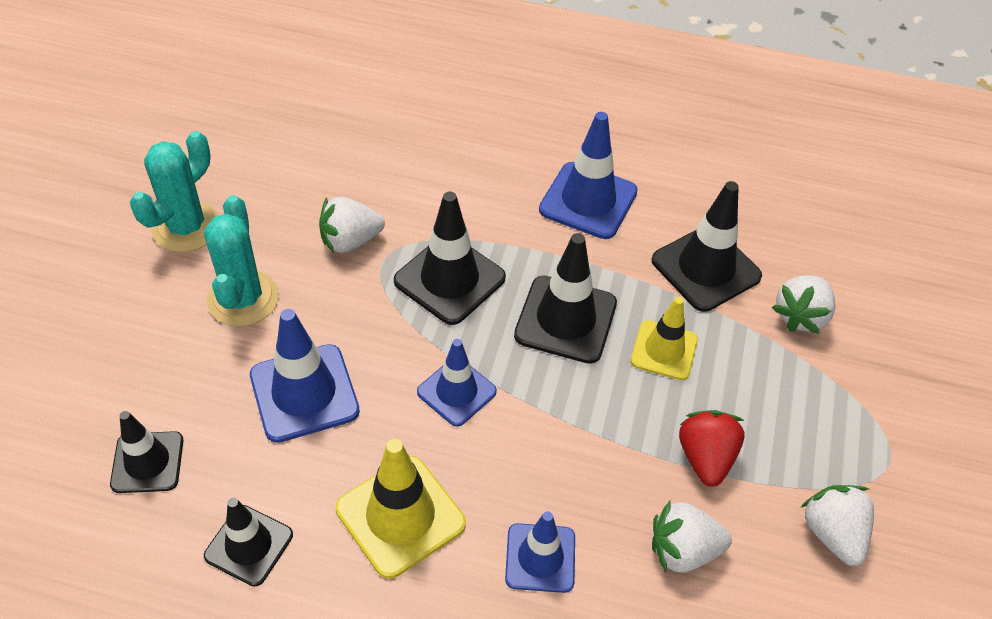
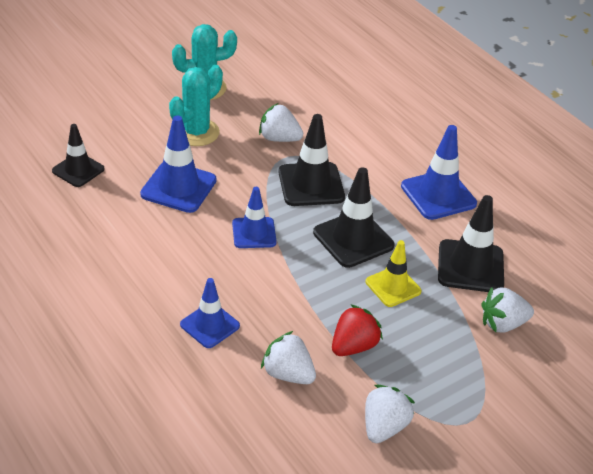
camera: 40 degrees right, 10 degrees down
black traffic cone [204,498,293,587] -> none
yellow traffic cone [336,439,466,579] -> none

